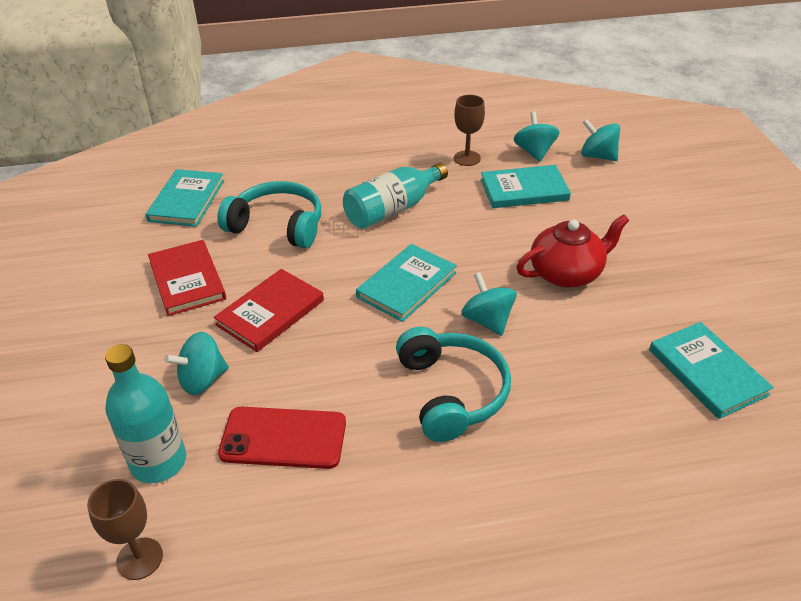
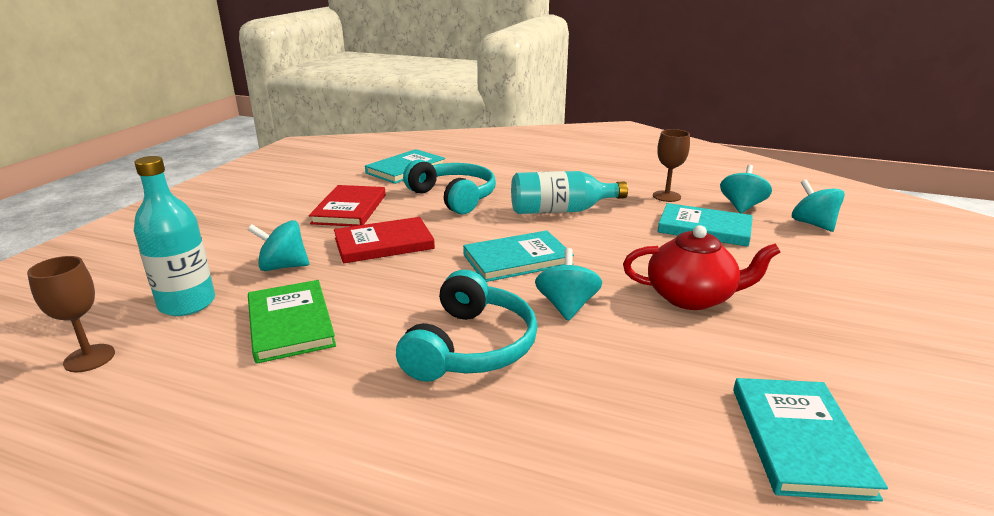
camera: 30 degrees right, 15 degrees down
red phone [218,407,346,469] -> green book [248,280,336,364]

